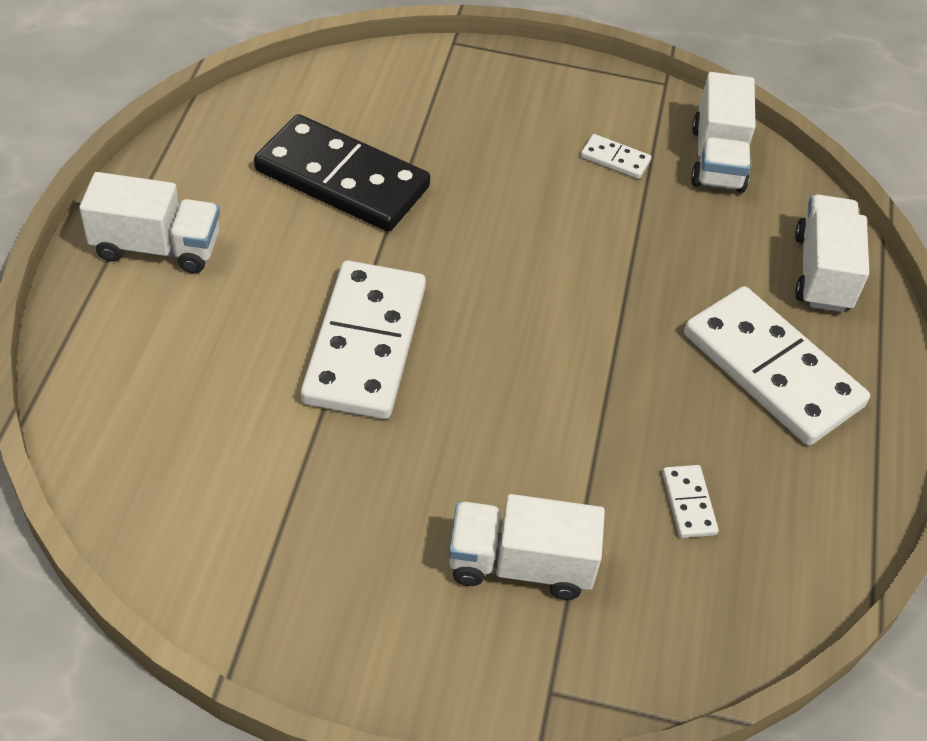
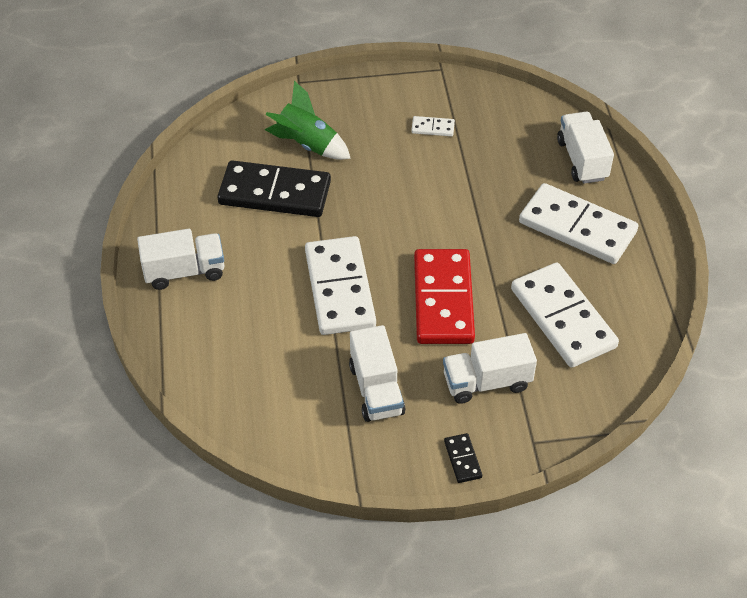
camera: 15 degrees left, 0 degrees up
white domino [662,465,719,538] -> white domino [511,263,619,368], size x2.41
white truck [691,72,756,193] -> white truck moved to [349,325,405,422]
none -> green rocket [265,81,351,160]
none -> red domino [414,249,475,344]
none -> black domino [444,433,482,483]

